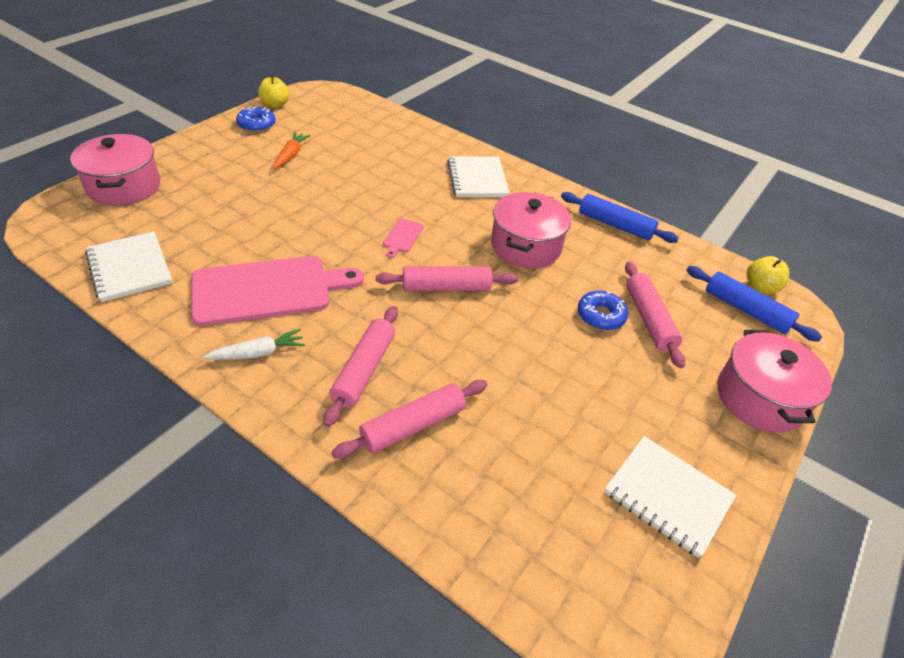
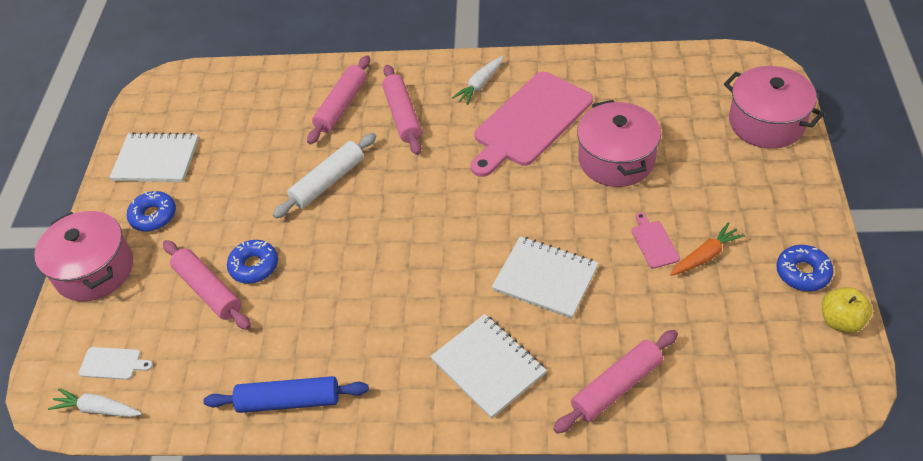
camera: 155 degrees right, 5 degrees up
white notebook [85,231,172,302] -> white notebook moved to [492,236,598,319]
orange carrot [273,132,311,169] -> orange carrot turned 105 degrees counterclockwise [670,222,745,276]
pink rolling pin [376,266,518,291] -> pink rolling pin moved to [553,330,678,434]
pink cutting board [383,219,424,258] -> pink cutting board moved to [632,212,680,269]
pink pot [491,192,571,268] -> pink pot moved to [577,100,661,187]
blue rolling pin [687,266,822,342] -> white cutting board [79,347,153,380]
yellow apple [747,256,789,294] -> white carrot [48,388,142,417]
none -> blue donut [127,191,176,231]
none -> white rolling pin [273,133,376,218]

